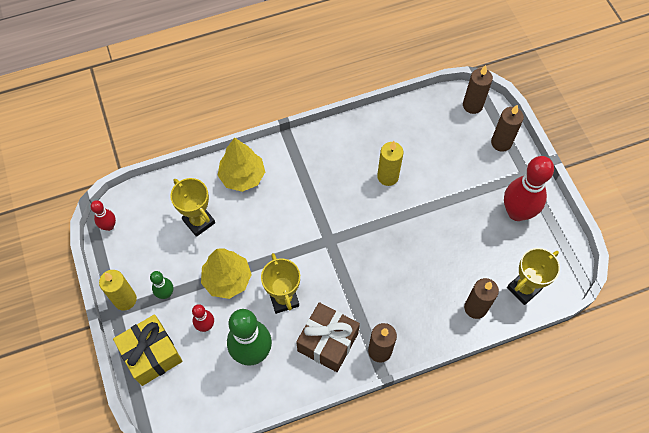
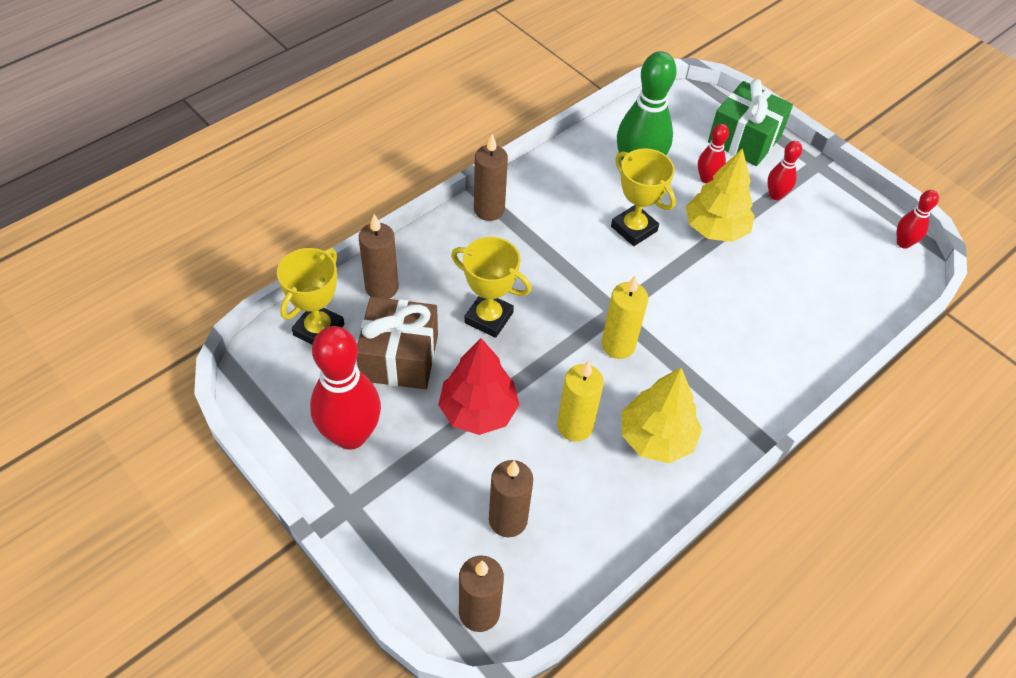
camera: 155 degrees right, 10 degrees down
yellow candle [99,270,137,310] -> yellow candle moved to [601,275,648,359]
yellow gift [113,314,183,386] -> green gift [708,79,793,166]
green bowling pin [150,271,173,299] -> red bowling pin [767,141,802,200]
yellow trophy [170,178,215,237] -> yellow trophy moved to [451,237,531,338]
yellow tree [217,137,265,192] -> yellow tree moved to [622,368,702,463]
brown gift [296,302,360,372] -> brown gift moved to [357,297,438,389]
brown candle [491,104,524,152] -> brown candle moved to [489,460,533,537]
none -> red tree [438,338,519,435]

